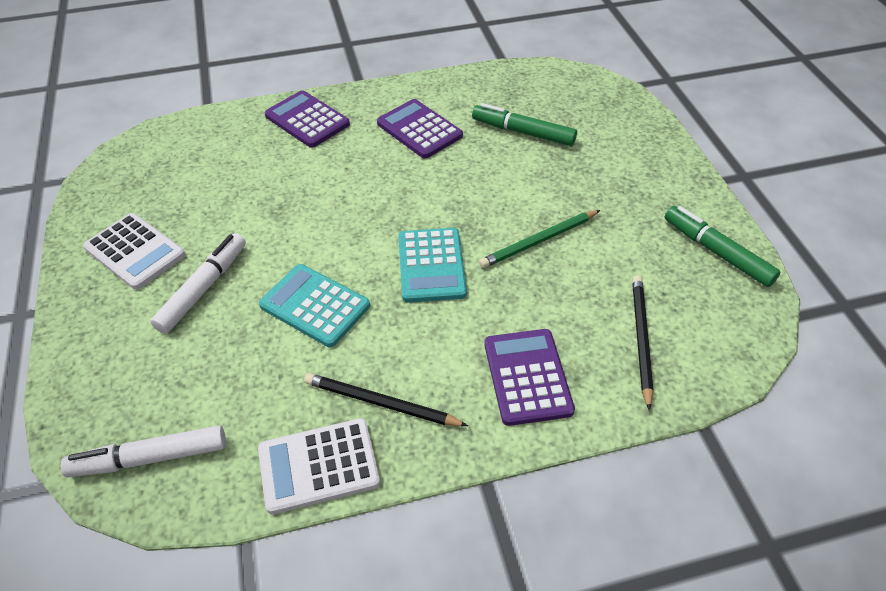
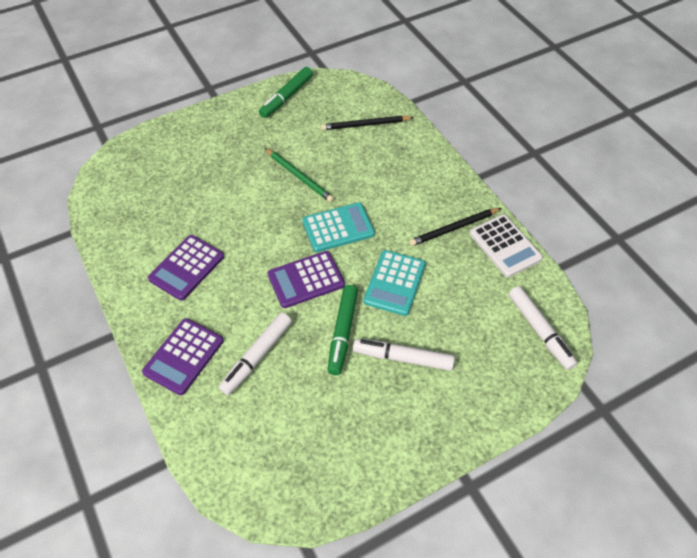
camera: 105 degrees left, 5 degrees up
white calculator [83,213,185,290] -> none
black pencil [304,373,468,426] -> black pencil turned 60 degrees clockwise [409,208,501,246]
green marker [472,103,577,146] -> green marker moved to [328,285,358,375]
purple calculator [484,329,575,426] -> purple calculator moved to [268,251,345,308]
none -> white marker [219,312,292,395]

